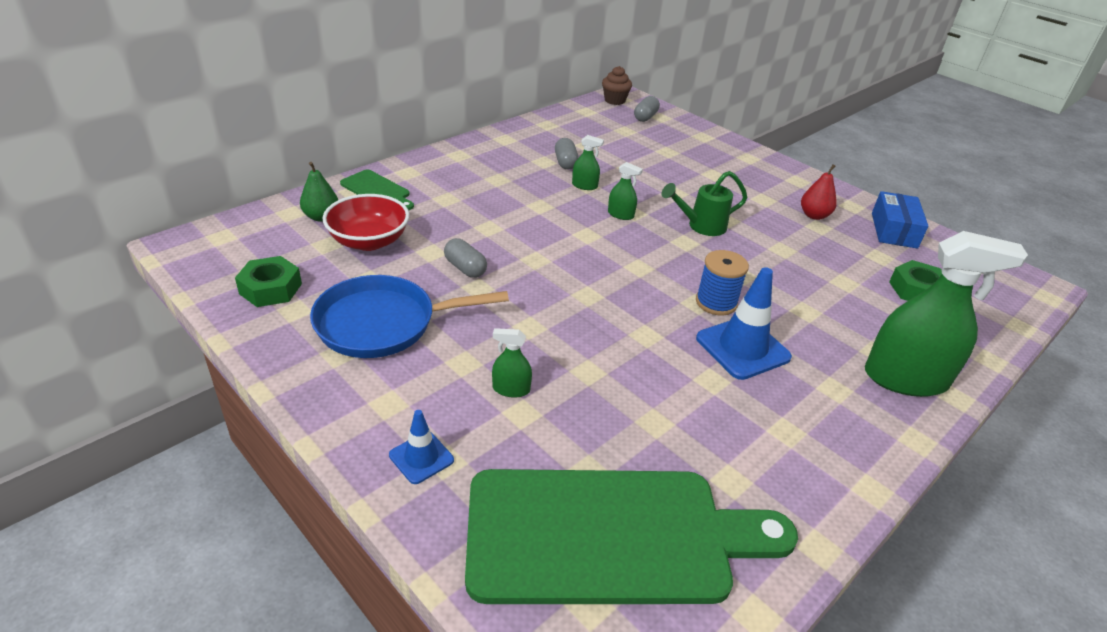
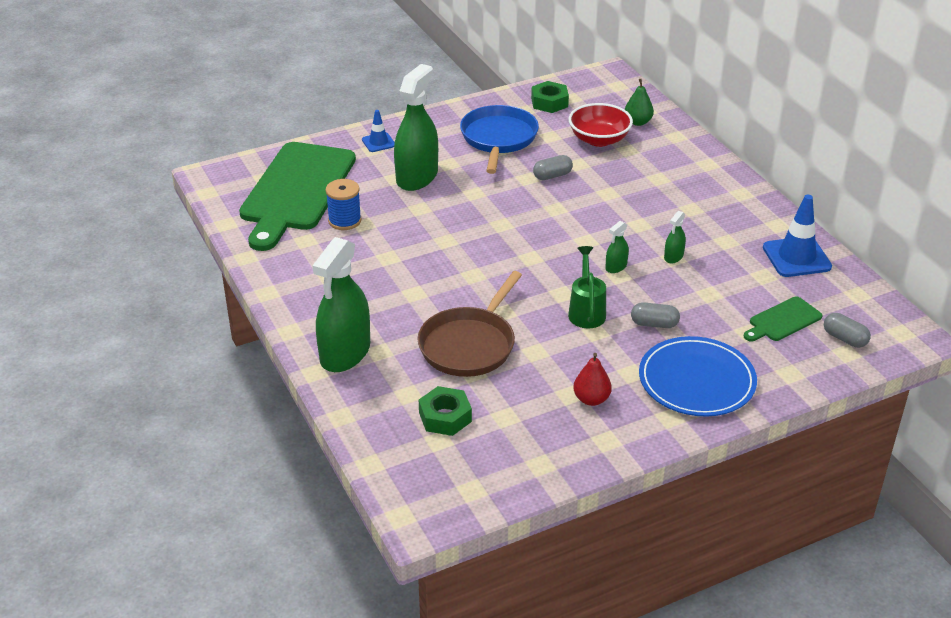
camera: 110 degrees right, 0 degrees up
green cutting board [340,169,414,210] -> green cutting board moved to [744,296,823,341]
green spray bottle [492,328,532,398] -> green spray bottle [394,64,438,191], size x2.33
grey capsule [555,138,579,170] -> grey capsule moved to [631,302,680,328]
brown cupcake [602,66,632,105] -> none
blue spool [696,250,749,316] -> blue spool moved to [326,179,362,230]
blue traffic cone [696,267,792,380] -> blue traffic cone moved to [763,195,832,277]
blue box [872,191,928,249] -> none
none -> brown pan [418,271,522,377]
none -> blue plate [639,336,757,416]

